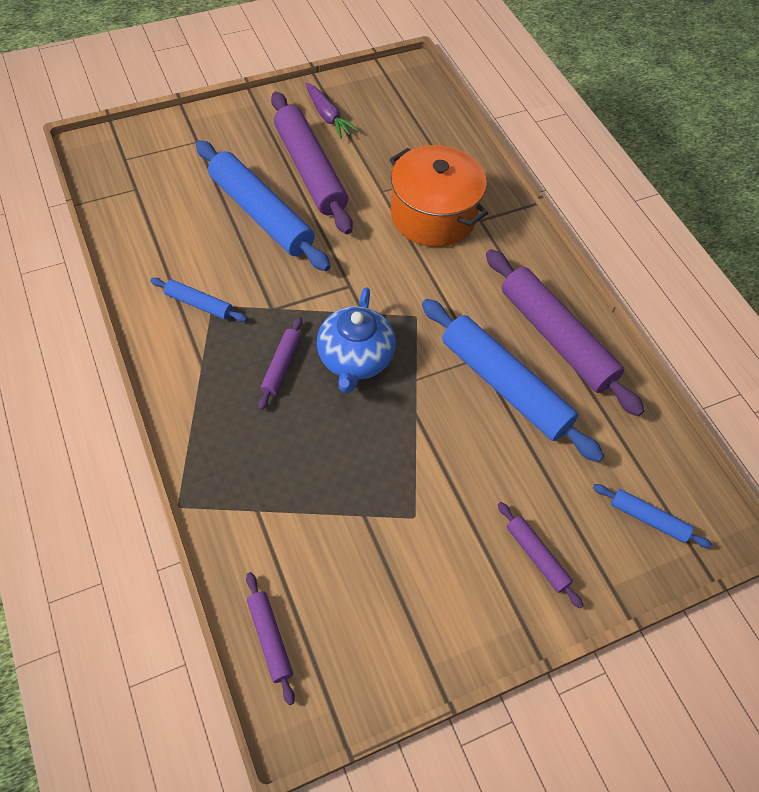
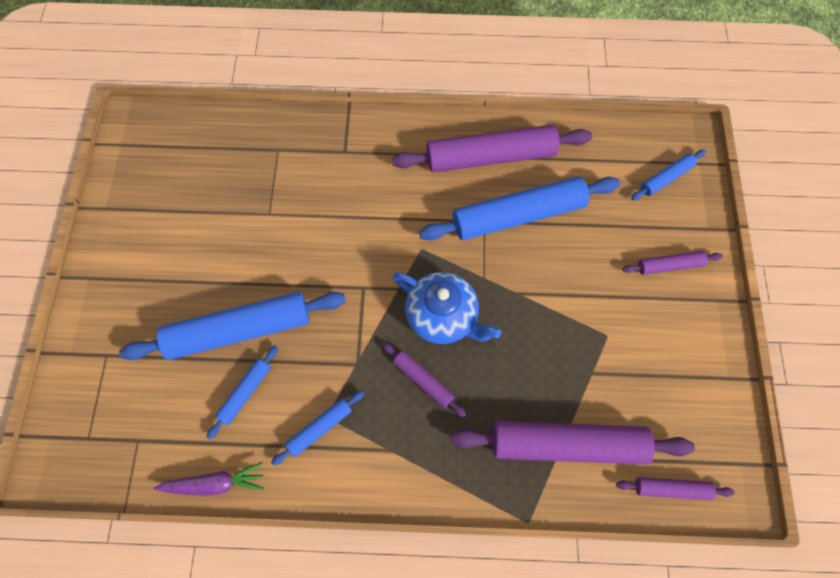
camera: 60 degrees left, 10 degrees up
purple rolling pin [271,92,353,234] -> purple rolling pin moved to [451,421,695,465]
purple carrot [306,83,359,139] -> purple carrot moved to [154,462,264,496]
orange pot [390,145,488,247] -> none
none -> blue rolling pin [207,346,278,439]

